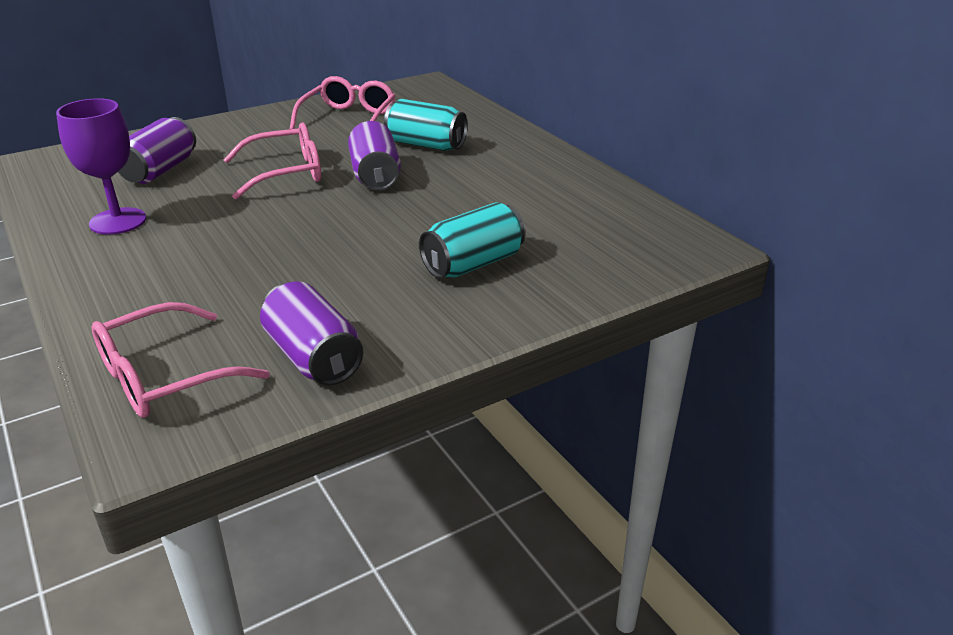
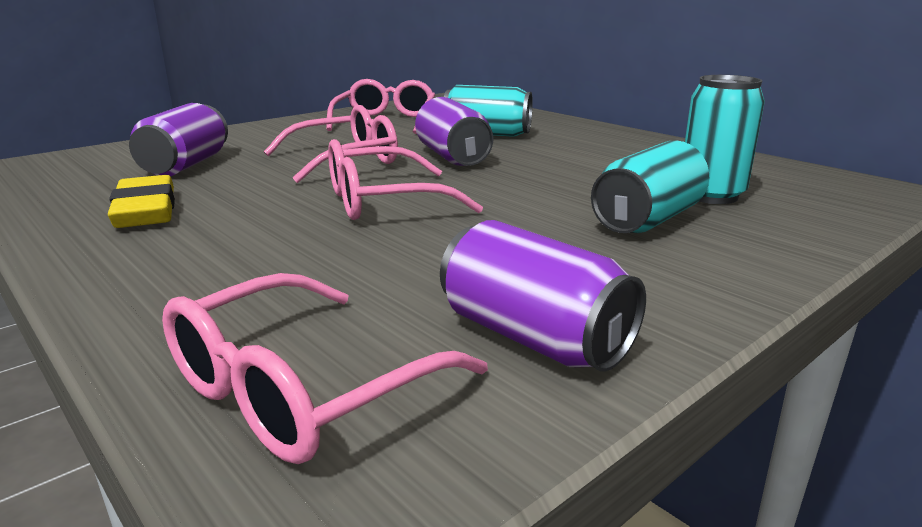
camera: 10 degrees left, 10 degrees down
purple goblet [56,98,146,235] -> yellow eraser [108,175,175,228]
none -> pink glasses [328,139,483,220]
none -> turquoise can [685,75,765,204]

